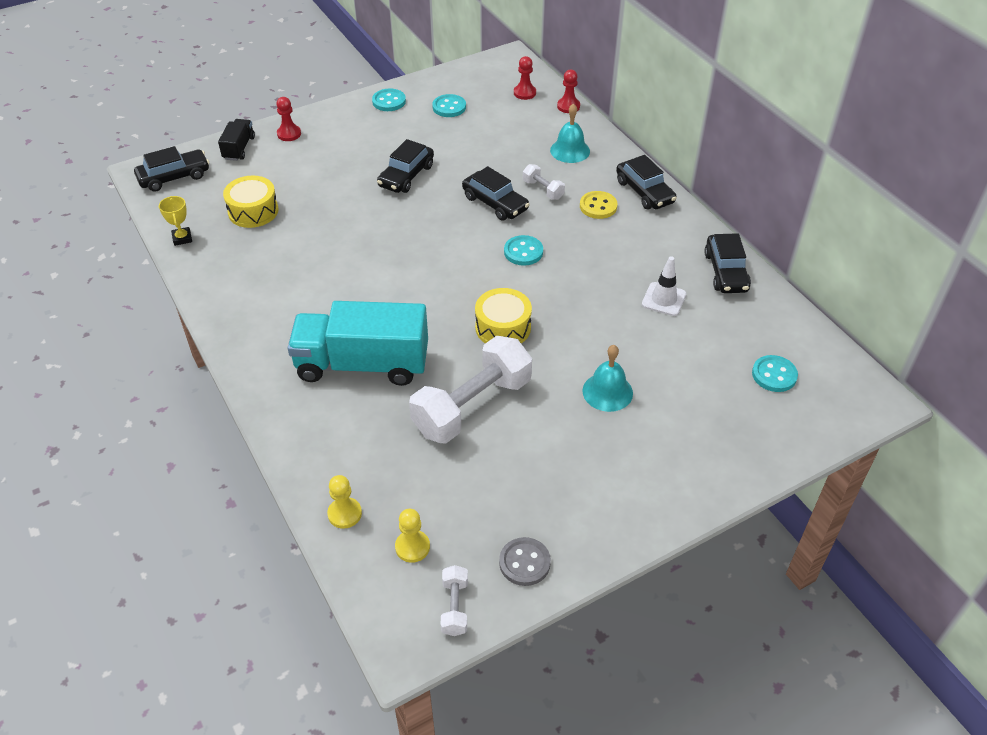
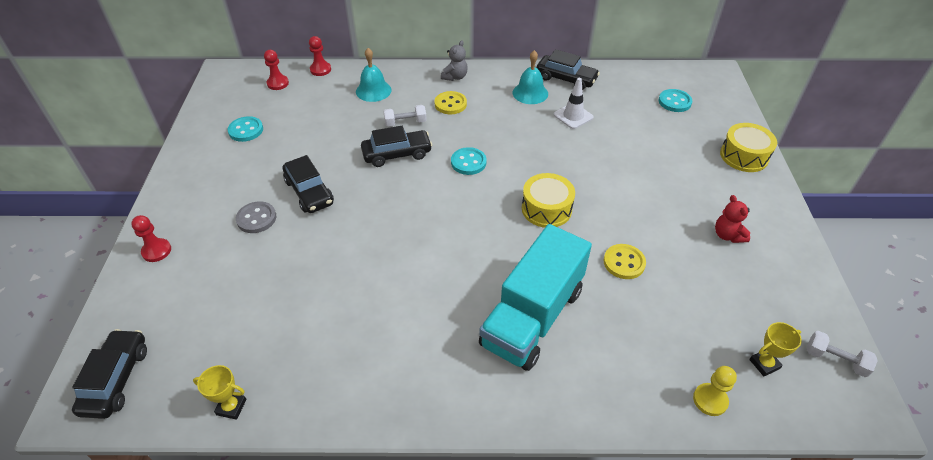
camera: 60 degrees left, 0 degrees up
black truck [218,119,255,161] -> none
yellow drum [223,176,279,228] -> yellow drum moved to [720,123,777,172]
turquoise button [372,88,406,111] -> none
yellow pawn [395,509,430,563] -> yellow trophy [749,322,802,376]
white dumbbell [409,336,532,443] -> yellow button [604,244,646,279]
grey button [499,537,551,586] -> grey button moved to [236,201,276,233]
turquoise bell [582,345,633,412] -> turquoise bell moved to [513,50,548,104]
black car [616,155,677,209] -> grey teddy bear [441,41,468,81]
none -> red teddy bear [715,195,750,243]

